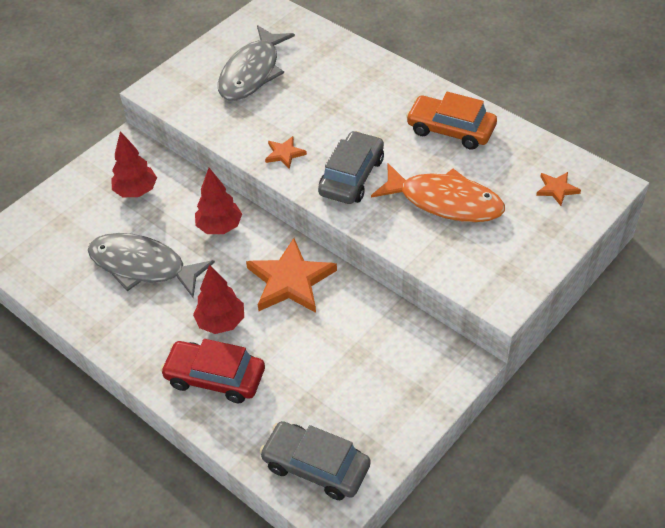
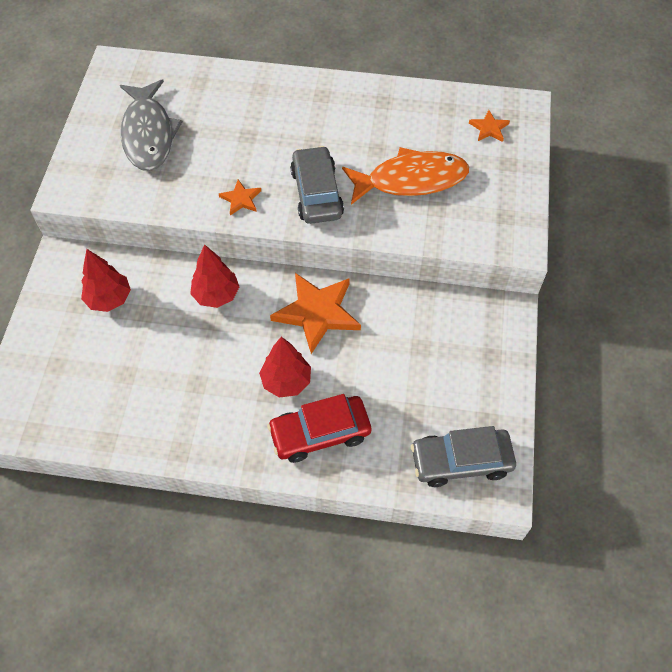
camera: 35 degrees left, 10 degrees up
grey fish [88,233,215,297] -> none
orange car [406,92,497,150] -> none

